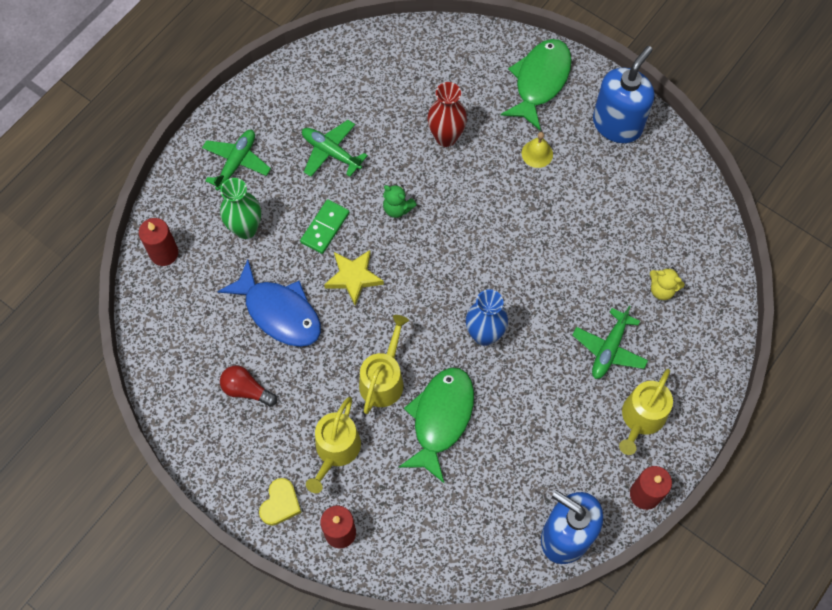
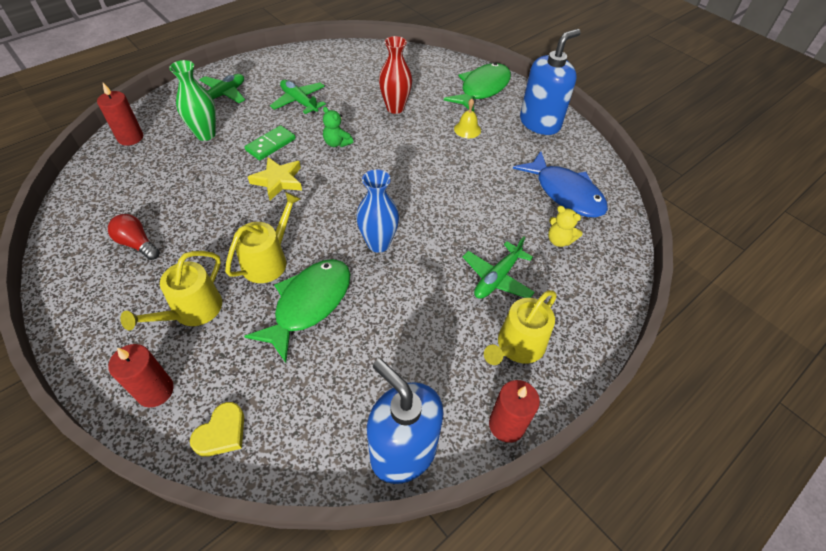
camera: 10 degrees right, 15 degrees down
blue fish [217,260,321,347] -> blue fish moved to [513,151,608,218]
yellow heart [259,478,302,526] -> yellow heart moved to [190,402,244,457]

